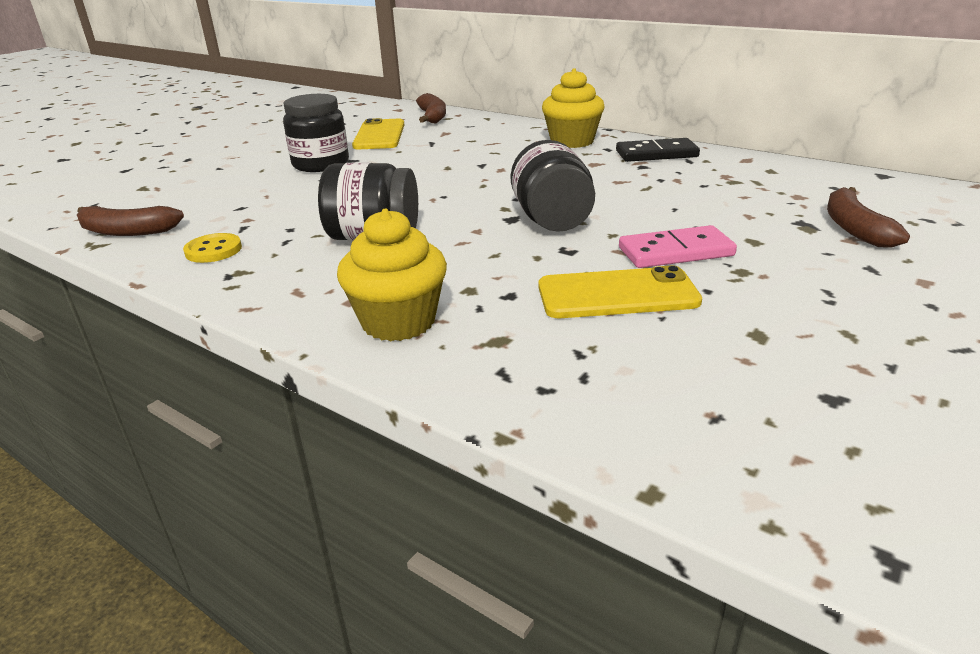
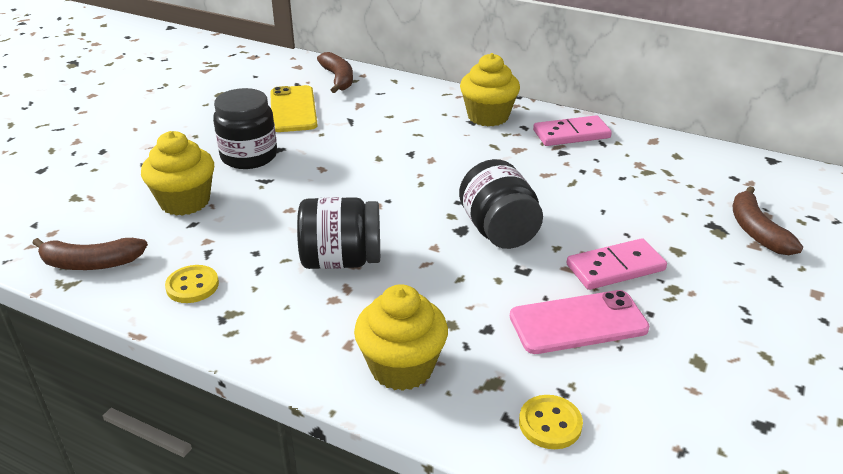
camera: 10 degrees left, 5 degrees up
yellow phone [539,266,702,318] -> pink phone [510,290,649,354]
black domino [616,138,700,162] -> pink domino [533,115,612,146]
none -> yellow cupcake [141,131,214,216]
none -> yellow button [519,395,583,449]

